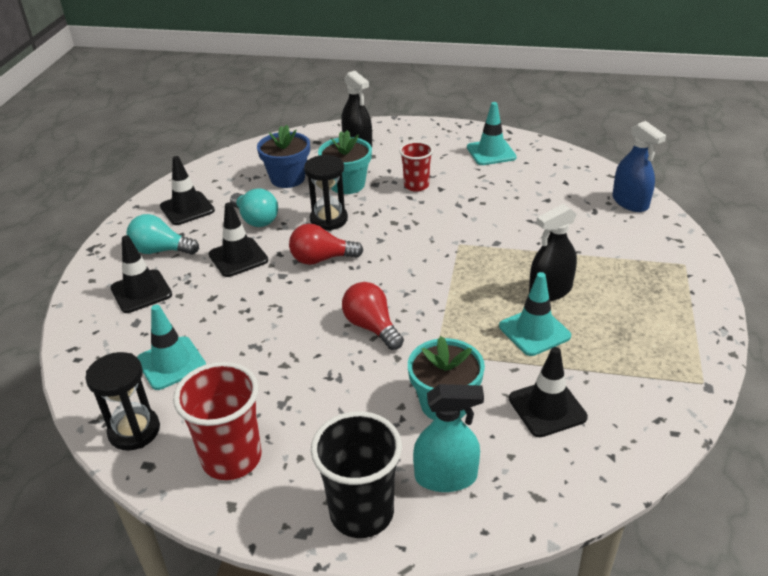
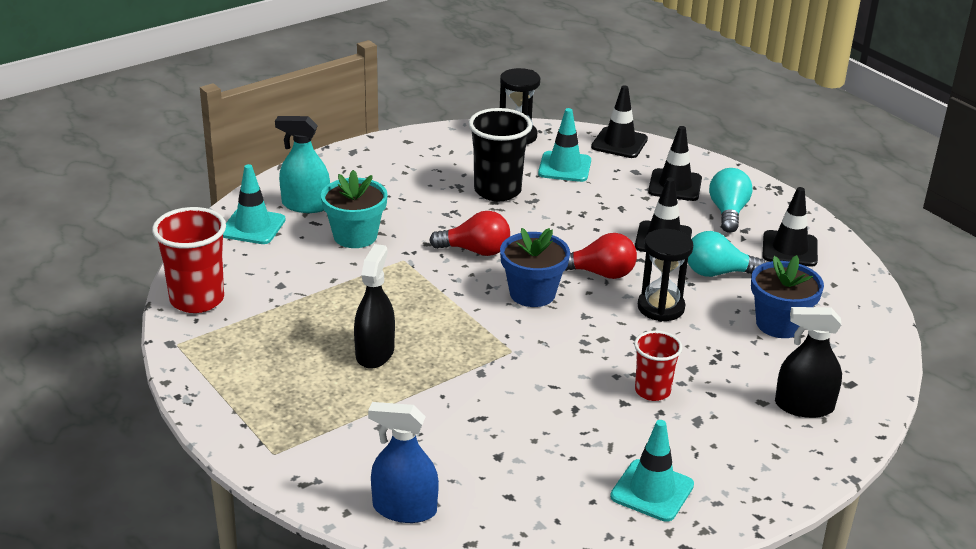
camera: 130 degrees right, 5 degrees down
turquoise light bulb [127,214,199,255] -> turquoise light bulb turned 45 degrees counterclockwise [709,168,752,233]
red cup [173,362,262,480] -> red cup moved to [152,207,226,313]
red light bulb [289,224,363,265] -> red light bulb turned 60 degrees clockwise [565,233,637,279]
black cup [311,411,402,538] -> black cup moved to [468,108,532,201]
turquoise flower pot [318,130,372,194] -> none
turquoise spray bottle [413,384,484,492] -> turquoise spray bottle turned 60 degrees clockwise [275,116,330,213]
turquoise traffic cone [499,272,571,356] -> turquoise traffic cone moved to [223,164,286,244]
black traffic cone [509,347,588,437] -> black traffic cone moved to [591,85,648,158]
none -> blue flower pot [500,228,570,307]

